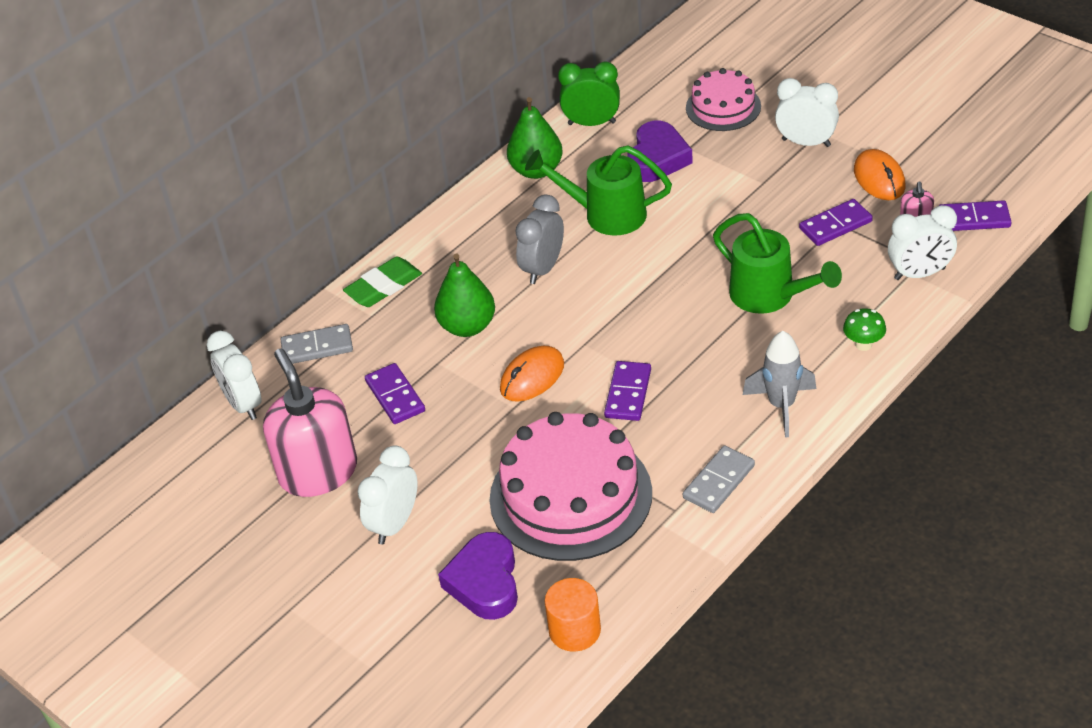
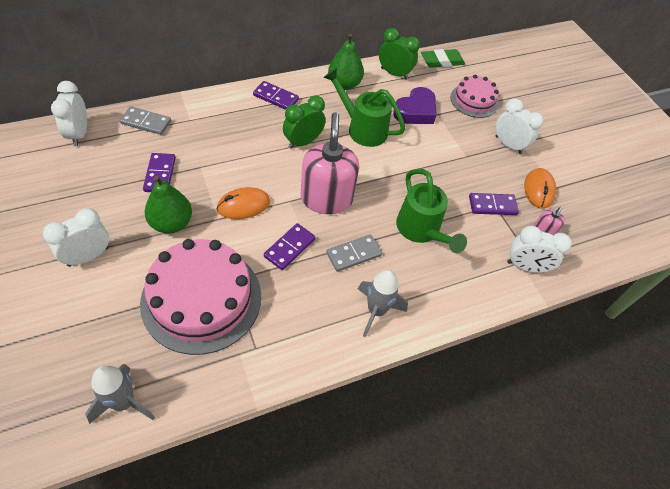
camera: 15 degrees right, 10 degrees up
pink soap dispenser [263,348,357,497] -> pink soap dispenser moved to [301,112,359,214]
green eraser [343,256,422,307] -> green eraser moved to [421,49,465,68]
green pear [434,253,495,337] -> green pear moved to [144,176,192,234]
purple heart [438,532,518,620] -> none
grey clock [515,195,564,284] -> green clock [283,96,326,149]
orange cylinder [544,578,601,652] -> grey rocket [85,364,155,424]
grey domino [683,445,755,513] -> grey domino moved to [326,235,382,272]
green mushroom [843,308,886,351] -> none
purple domino [939,200,1011,231] -> purple domino moved to [253,81,299,110]

